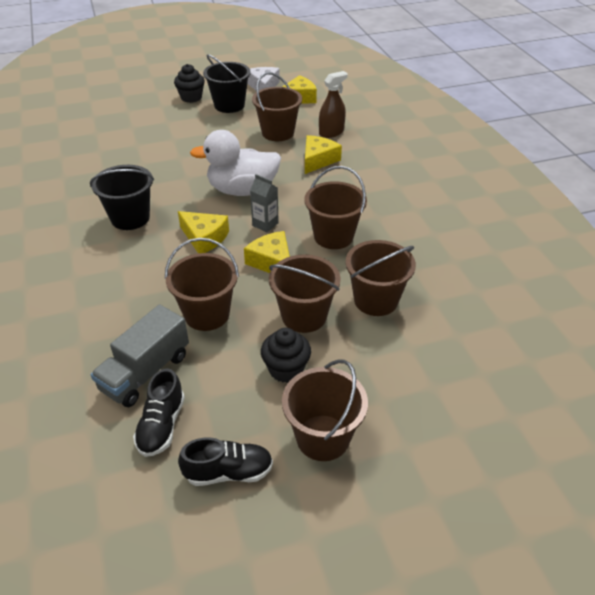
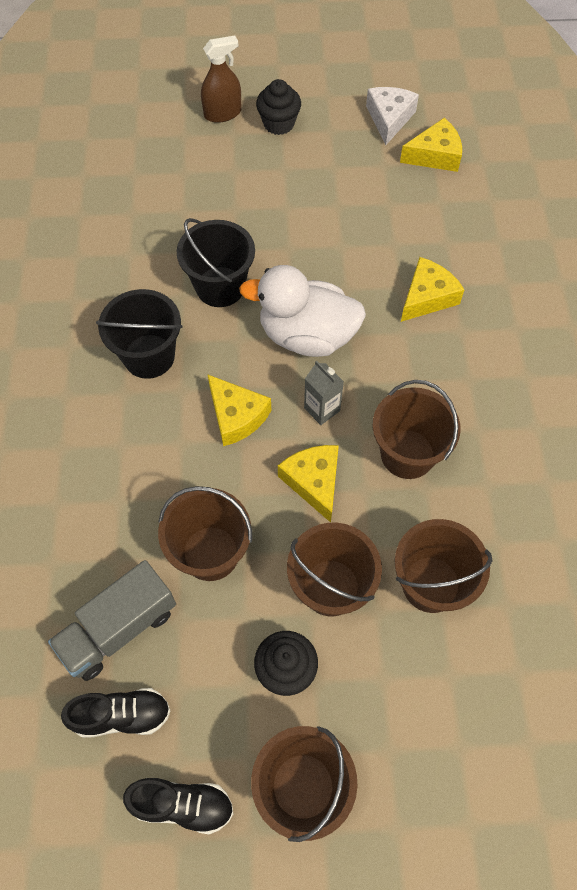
camera: 15 degrees right, 20 degrees up
black shoe [133,369,185,457] -> black shoe turned 120 degrees counterclockwise [61,688,170,738]
black bucket [203,54,251,113] -> black bucket moved to [177,218,255,307]
brown bucket [252,72,302,141] -> none
brown spray bottle [319,71,348,138] -> brown spray bottle moved to [201,35,241,123]

